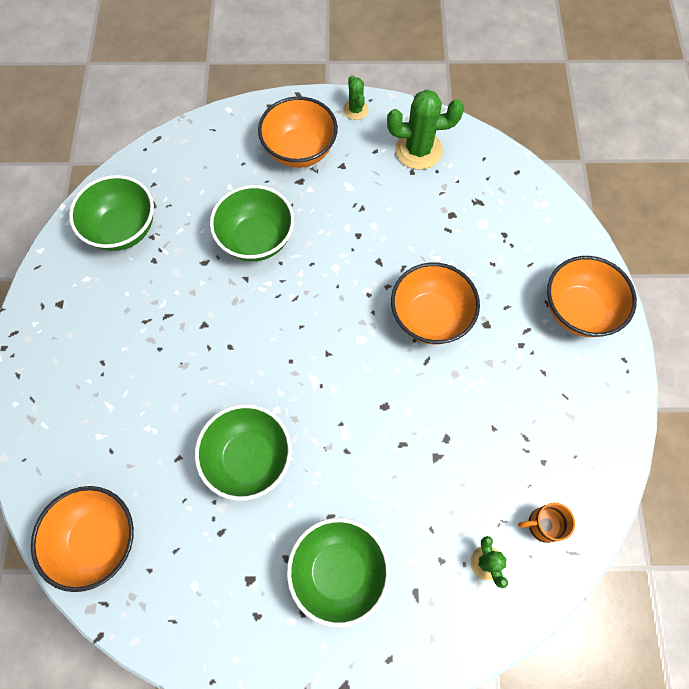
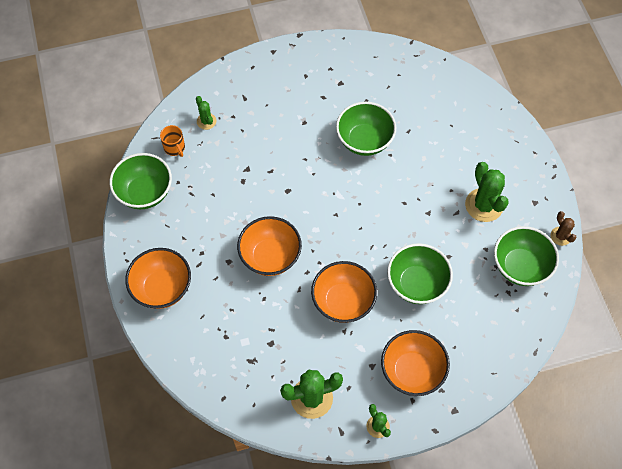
camera: 165 degrees right, 5 degrees down
orange bowl [31,486,134,592] -> orange bowl moved to [311,261,377,323]
green bowl [287,518,390,628] -> green bowl moved to [109,153,172,209]
orange mug [518,503,575,543] -> orange mug turned 75 degrees clockwise [160,125,185,157]
none -> green cactus [465,162,509,222]
none -> brown cactus [551,211,577,246]

